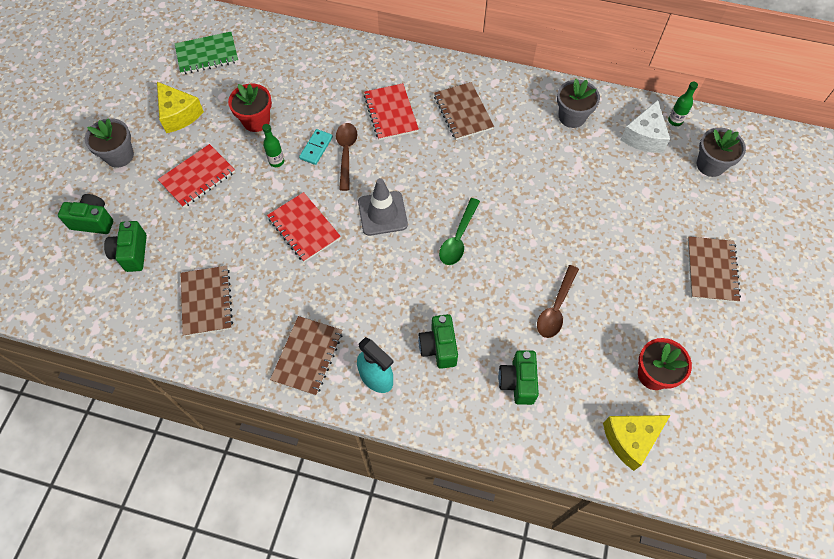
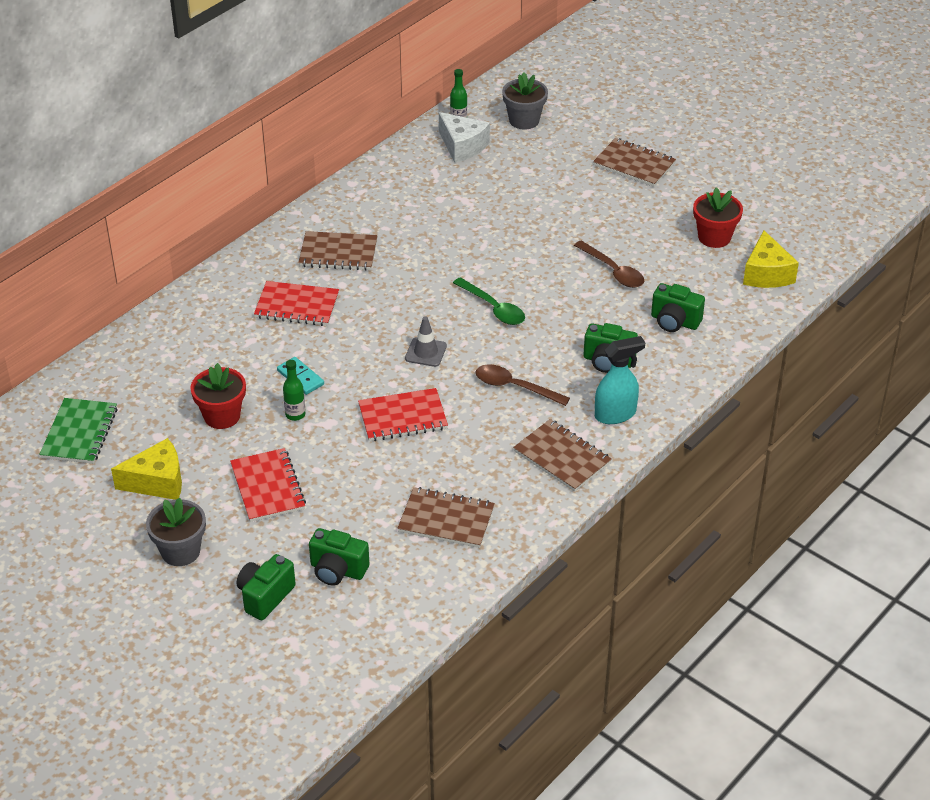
camera: 65 degrees left, 20 degrees down
brown spoon [336,123,357,191] -> brown spoon moved to [475,364,570,406]
grey traffic cone [358,178,408,236] -> grey traffic cone [405,316,447,367], size x0.66
grey flower pot [557,79,600,128] -> none

